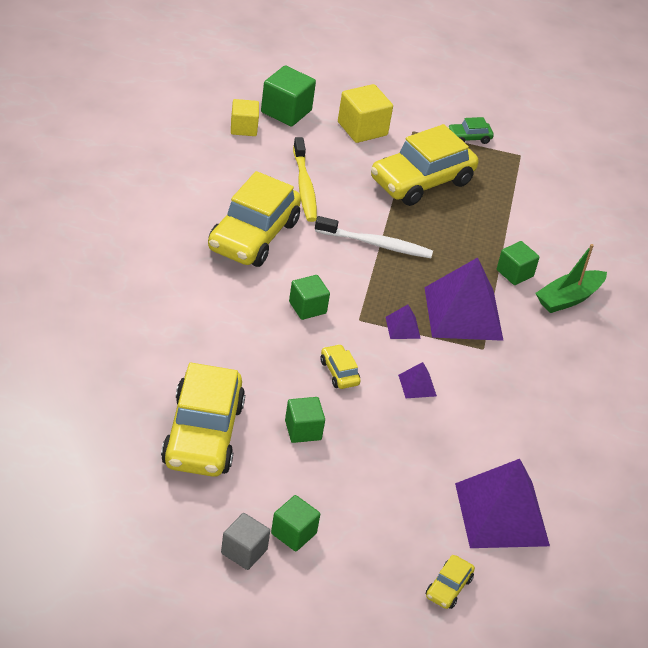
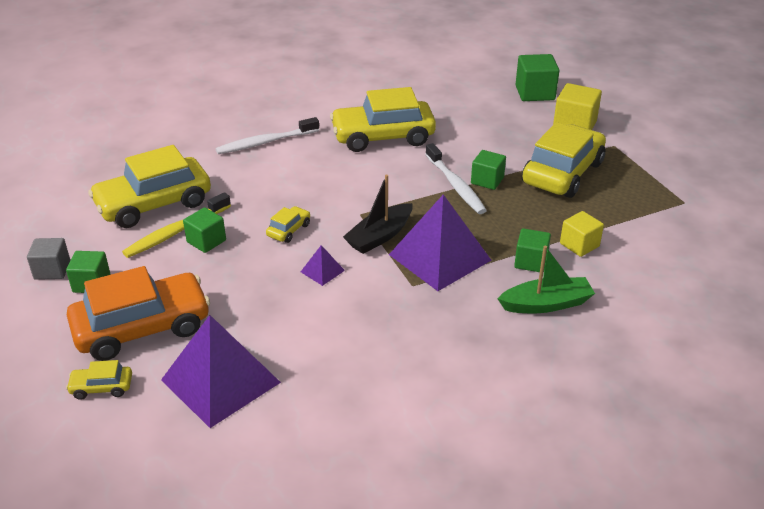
camera: 60 degrees right, 5 degrees down
yellow cube [231,99,259,136] -> yellow cube moved to [560,211,604,257]
green cube [289,275,330,320] -> green cube moved to [471,150,506,190]
yellow toothbrush [293,137,317,222] -> yellow toothbrush moved to [122,192,231,258]
yellow car [371,124,478,206] -> yellow car turned 105 degrees clockwise [522,122,606,198]
purple pyramid [386,305,421,339] -> black boat [343,175,413,254]
green car [448,117,494,144] -> none
green boat [535,244,607,313] -> green boat turned 150 degrees clockwise [497,246,595,313]
none -> orange car [67,266,210,361]
none -> white toothbrush [215,117,319,154]

